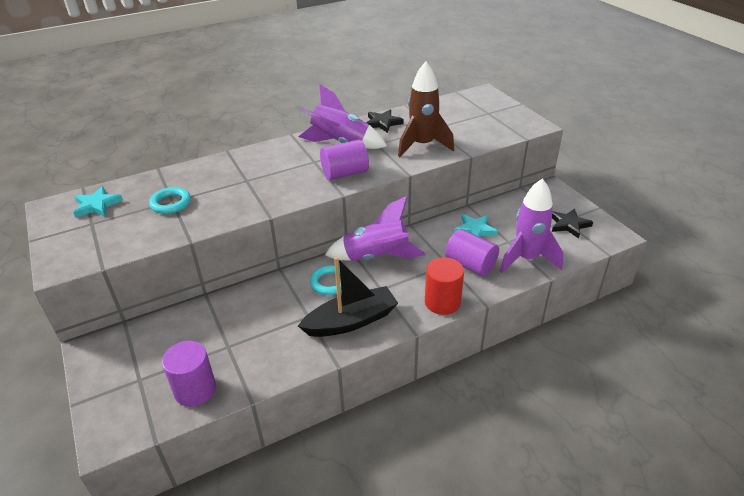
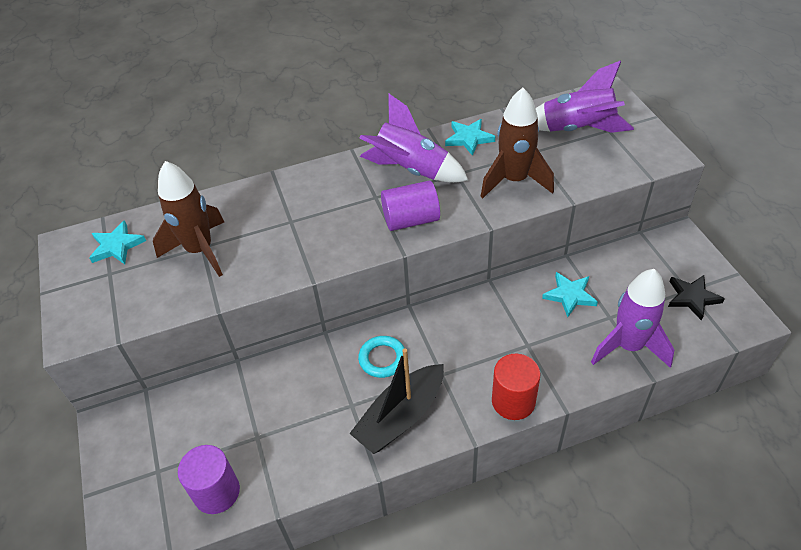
camera: 10 degrees right, 10 degrees up
turquoise ring [149,187,191,214] -> brown rocket [153,161,224,277]
black boat [298,257,398,337] -> black boat turned 150 degrees clockwise [349,349,444,454]
purple rocket [325,196,426,261] -> purple rocket moved to [536,61,634,133]
black star [366,109,404,133] -> turquoise star [445,119,495,156]
purple cylinder [445,229,499,276] -> none

